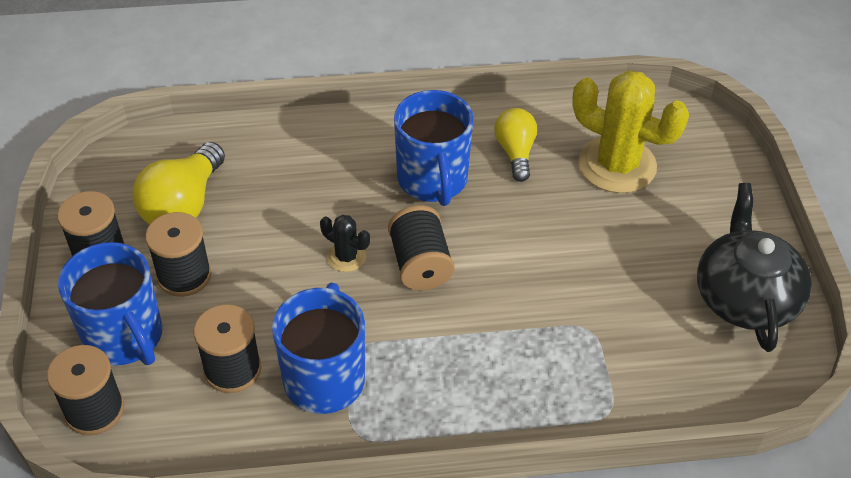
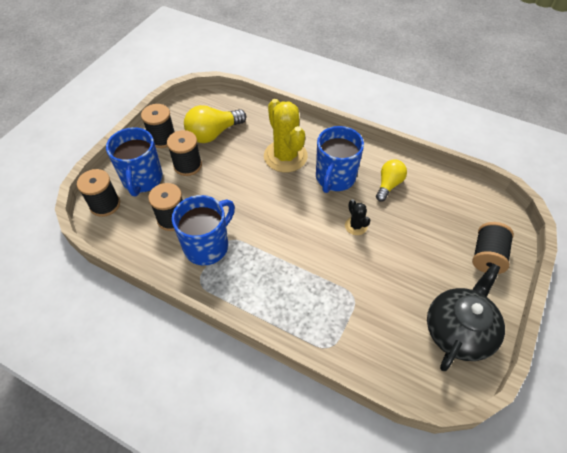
camera: 35 degrees right, 5 degrees up
black cactus [320,215,370,272] -> black cactus moved to [345,199,370,235]
black spool [388,205,455,290] -> black spool moved to [472,222,514,274]
yellow cactus [572,70,689,193] -> yellow cactus moved to [264,99,308,172]

